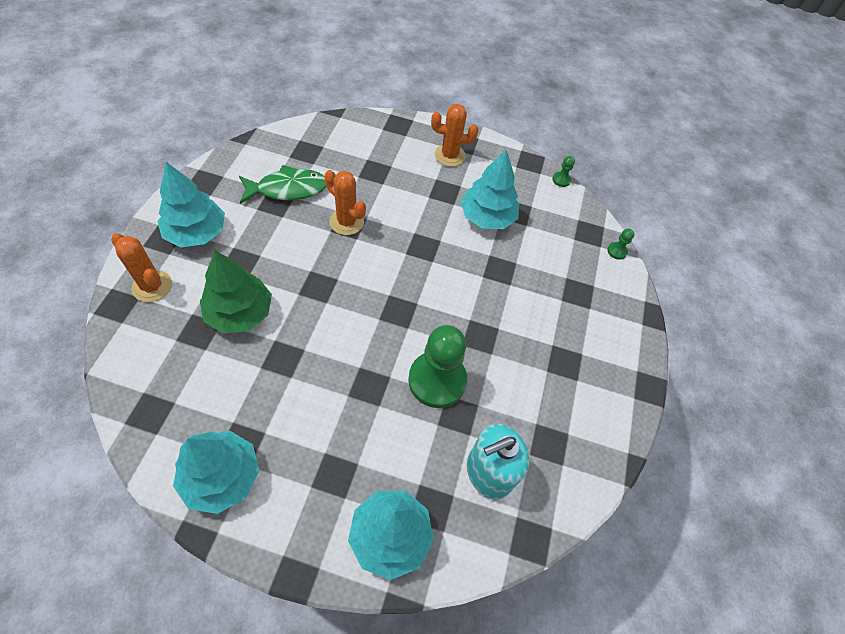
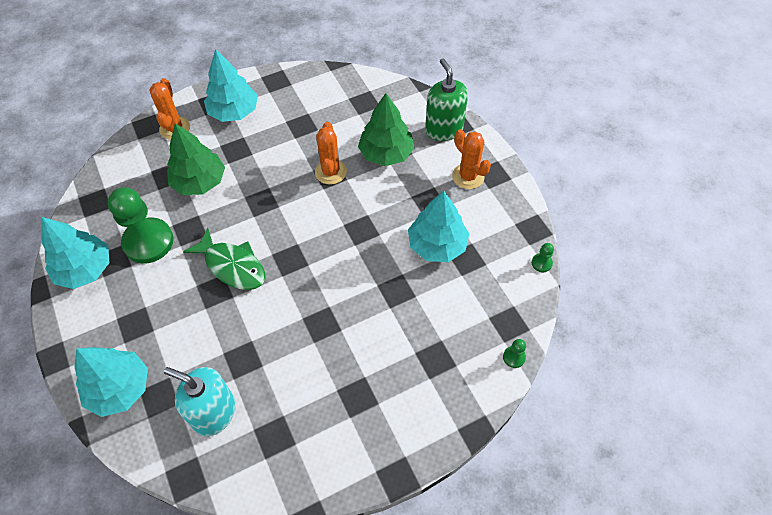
camera: 55 degrees right, 0 degrees up
green fish [239,165,327,204] -> green fish moved to [183,228,265,290]
green pawn [408,325,467,408] -> green pawn moved to [108,187,174,263]
none -> green tree [358,93,414,166]
none -> green soap dispenser [425,58,468,141]

